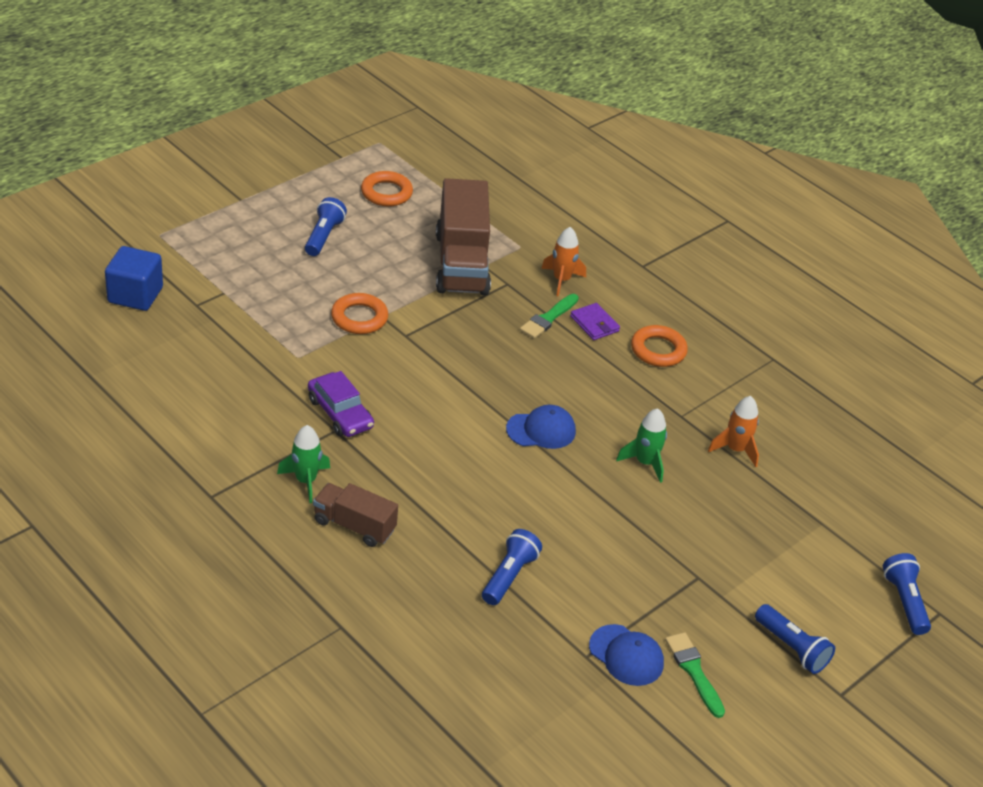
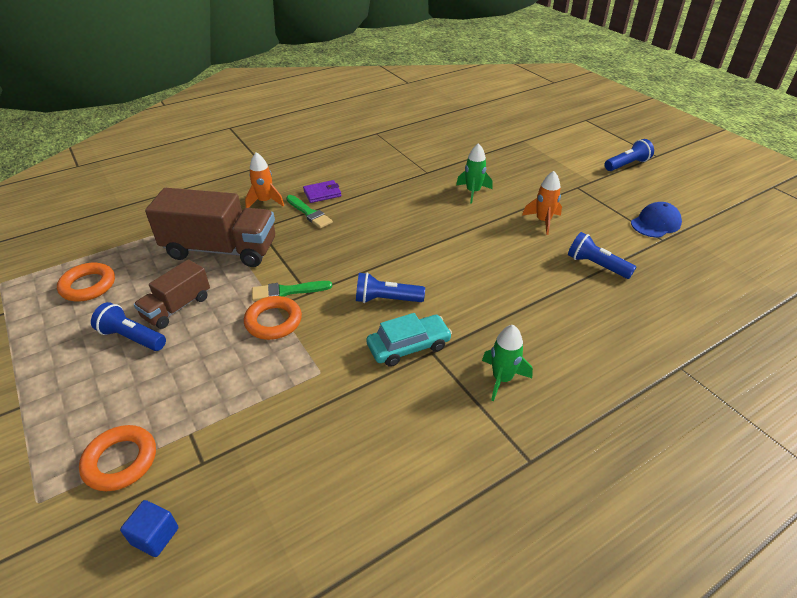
camera: 75 degrees left, 0 degrees up
blue cube [105,246,163,311] -> blue cube [120,500,178,557], size x0.58
purple car [308,371,374,437] -> turquoise car [366,313,452,367]
brown truck [313,483,398,547] -> brown truck moved to [134,259,210,329]
blue cap [506,405,576,449] -> none
orange ring [631,325,688,367] -> orange ring moved to [79,425,156,491]
green brush [665,632,725,718] -> green brush moved to [252,281,332,301]
orange rocket [708,396,759,467] -> orange rocket moved to [522,171,562,235]
blue flashlight [883,553,931,635] -> blue flashlight moved to [356,272,425,303]

